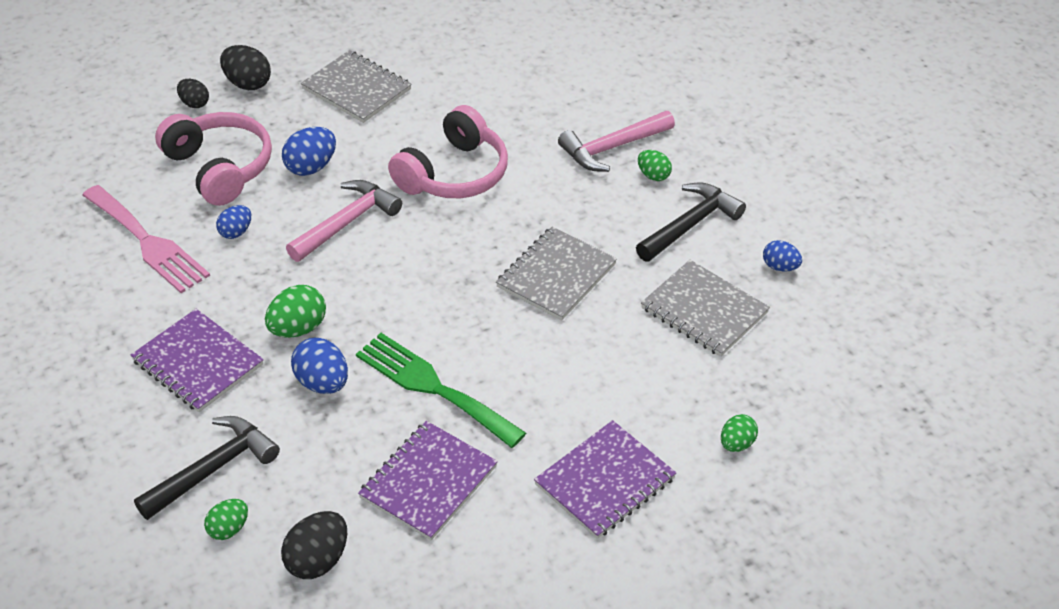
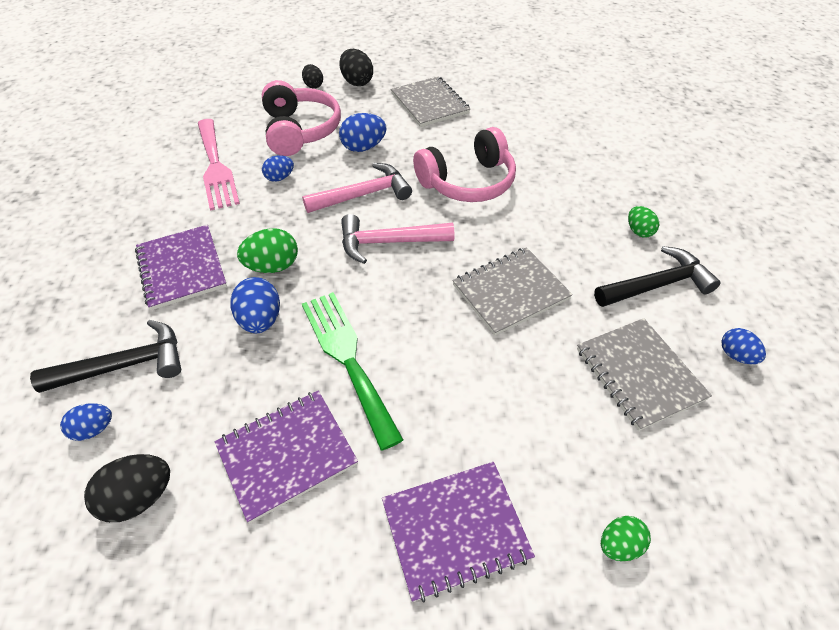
camera: 25 degrees right, 5 degrees up
green egg [204,499,248,540] -> blue egg [60,403,112,441]
pink hammer [558,111,675,172] -> pink hammer moved to [341,214,454,264]

